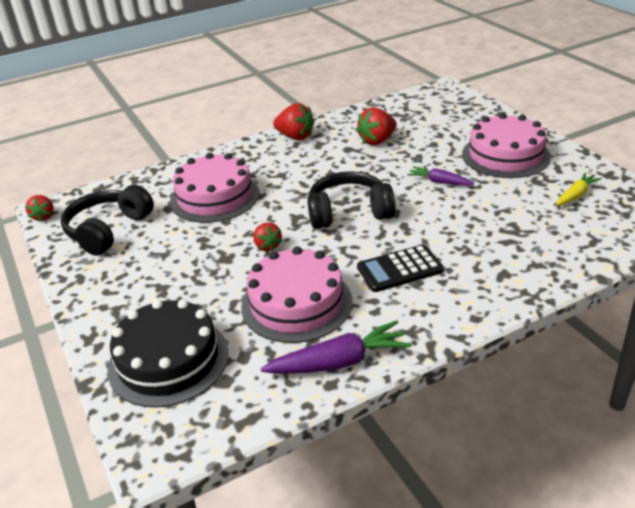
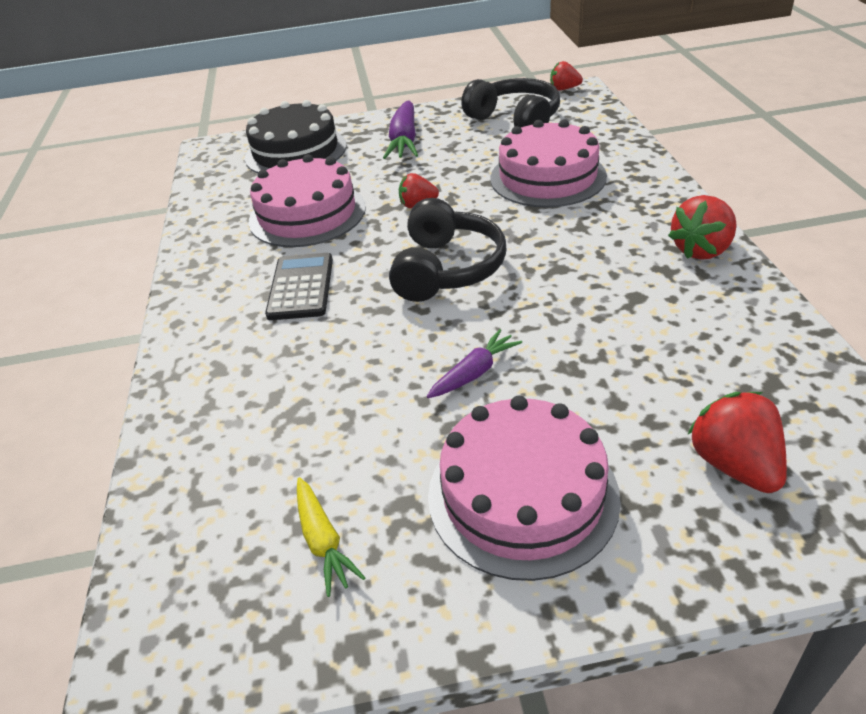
camera: 110 degrees right, 5 degrees up
purple carrot [261,320,412,374] -> purple carrot moved to [383,101,418,159]
red strawberry [356,107,397,145] -> red strawberry moved to [687,392,787,493]

